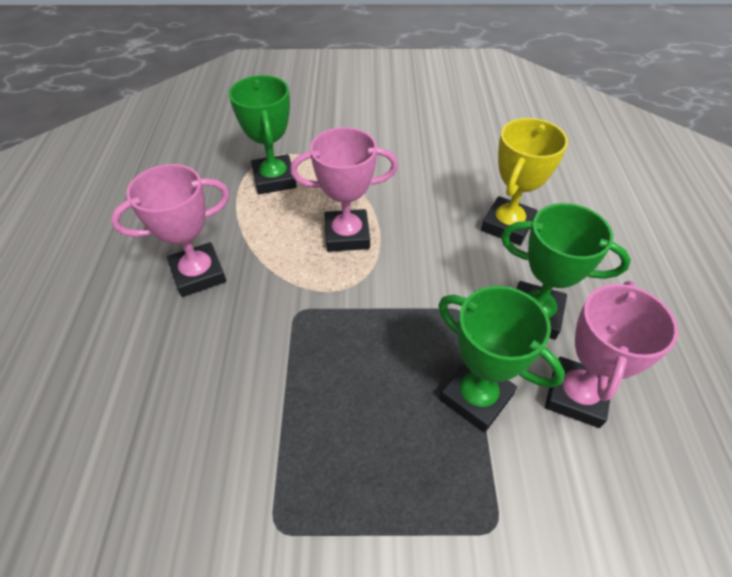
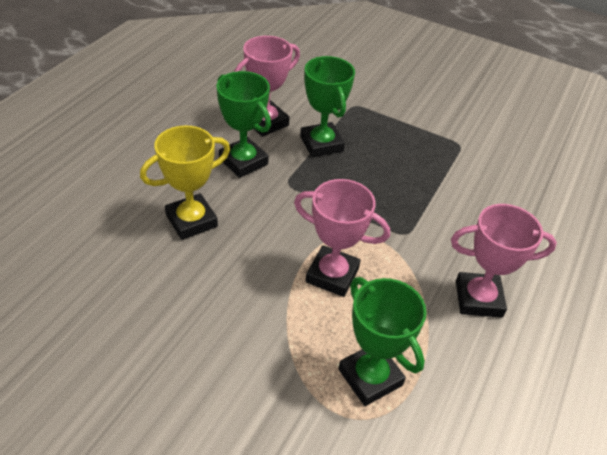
camera: 155 degrees left, 5 degrees down
green trophy [229,75,297,194] -> green trophy turned 45 degrees counterclockwise [338,277,427,406]

